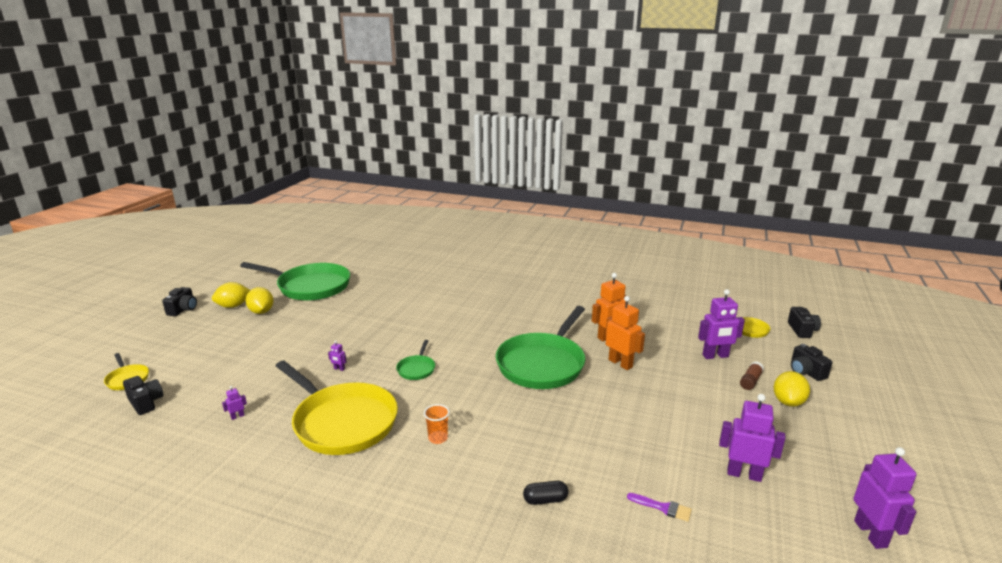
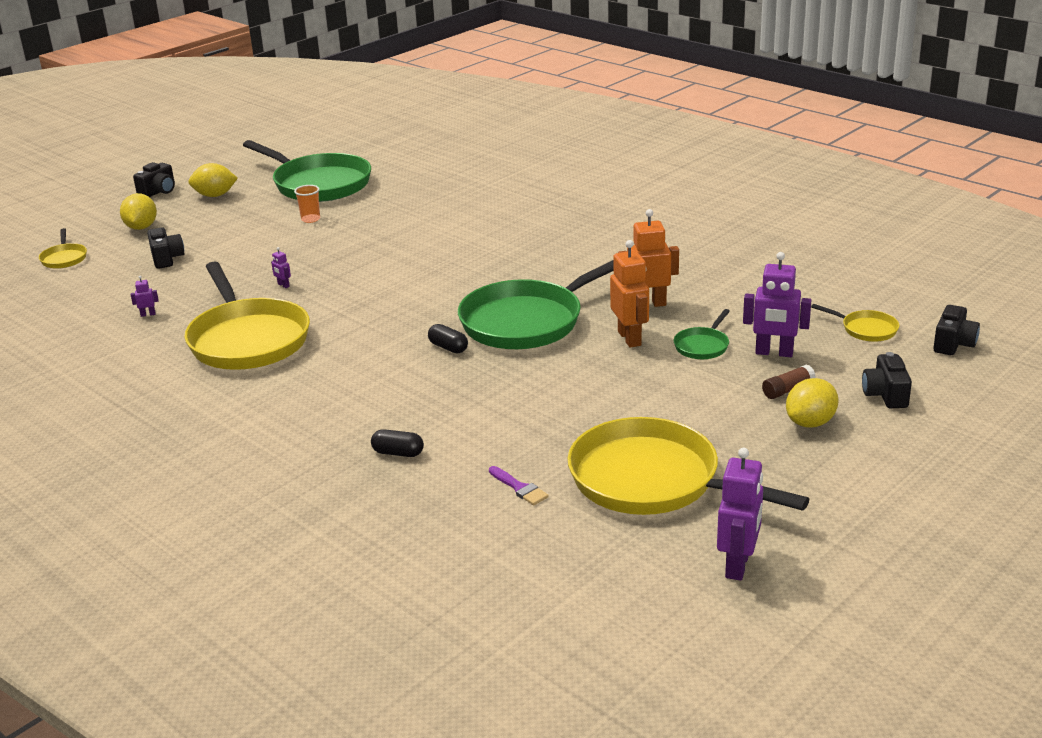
camera: 25 degrees right, 5 degrees up
black camera [123,376,164,415] -> black camera moved to [147,227,184,269]
yellow lemon [246,287,274,314] -> yellow lemon moved to [120,193,157,230]
green pan [396,340,435,380] -> green pan moved to [674,309,730,359]
orange cup [424,404,450,444] -> orange cup moved to [294,185,320,223]
purple robot [719,394,786,482] -> yellow pan [567,417,810,515]
none -> black capsule [428,324,468,353]

